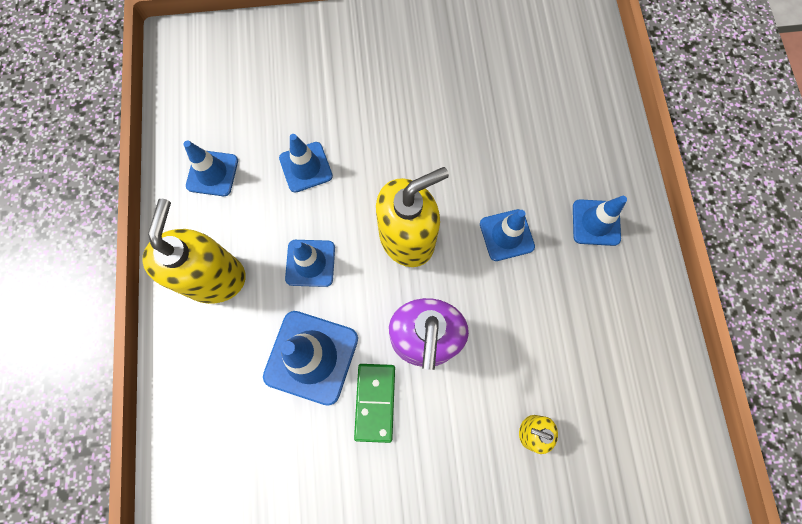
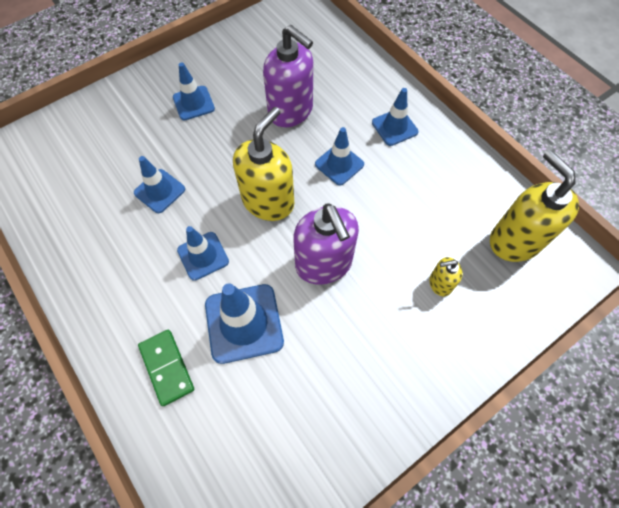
camera: 30 degrees left, 10 degrees down
yellow soap dispenser [142,199,245,304] -> yellow soap dispenser moved to [490,150,579,262]
blue traffic cone [183,140,238,196] -> blue traffic cone moved to [173,62,215,120]
green domino [354,364,395,443] -> green domino moved to [138,330,194,406]
none -> purple soap dispenser [263,25,313,127]

